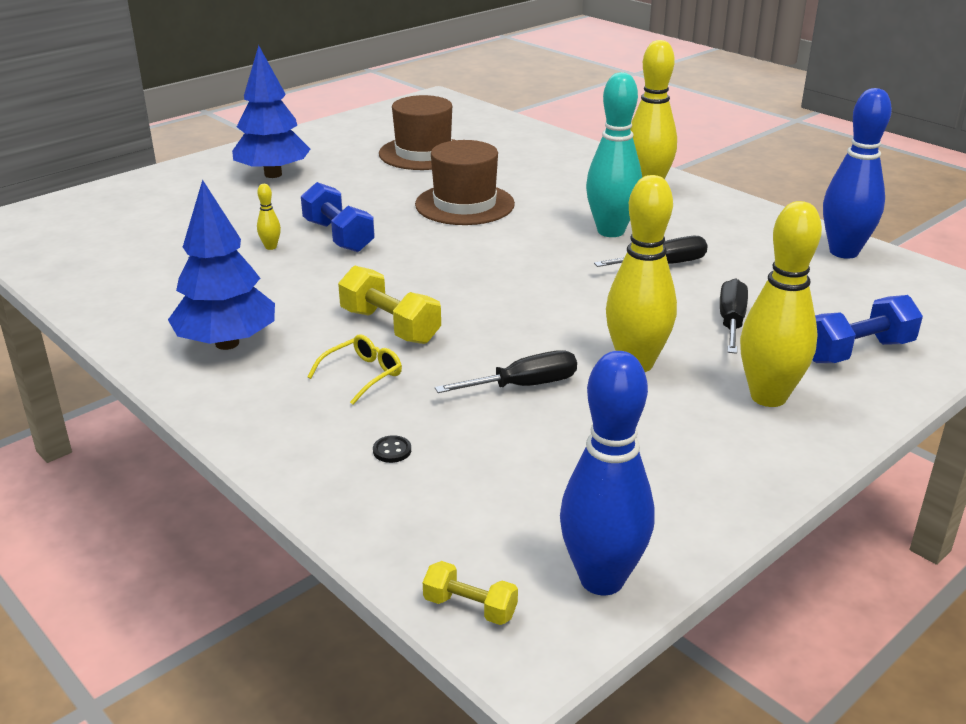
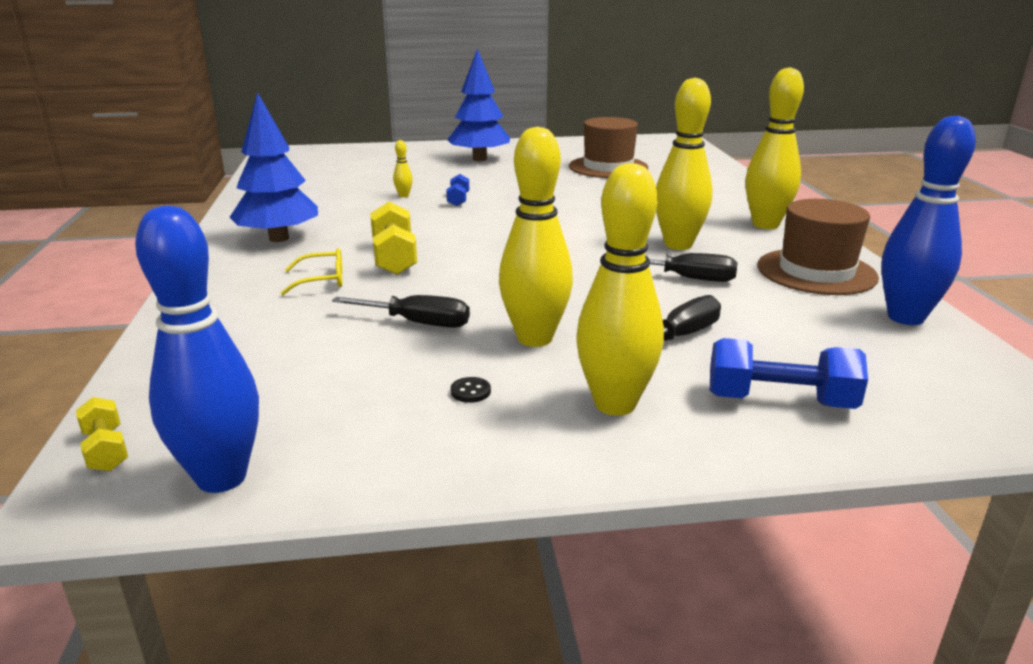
camera: 35 degrees right, 5 degrees down
blue dumbbell [301,182,375,252] -> blue dumbbell [446,174,469,207], size x0.57
black button [373,435,411,463] -> black button moved to [450,377,491,403]
brown hat [415,140,515,225] -> brown hat moved to [757,199,879,295]
turquoise bowling pin [586,72,642,237] -> yellow bowling pin [656,77,712,250]

